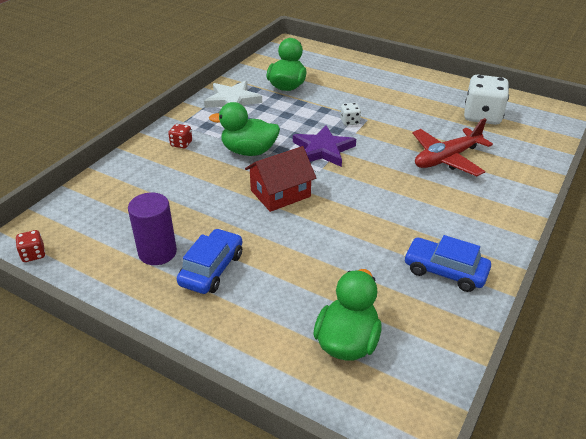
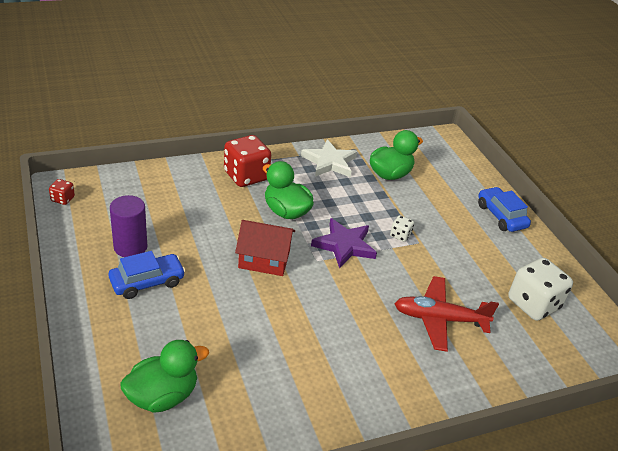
camera: 35 degrees right, 0 degrees up
red dice [168,124,192,148] -> red dice [224,135,271,187], size x2.16
blue car [404,235,491,292] -> blue car moved to [478,187,531,232]

